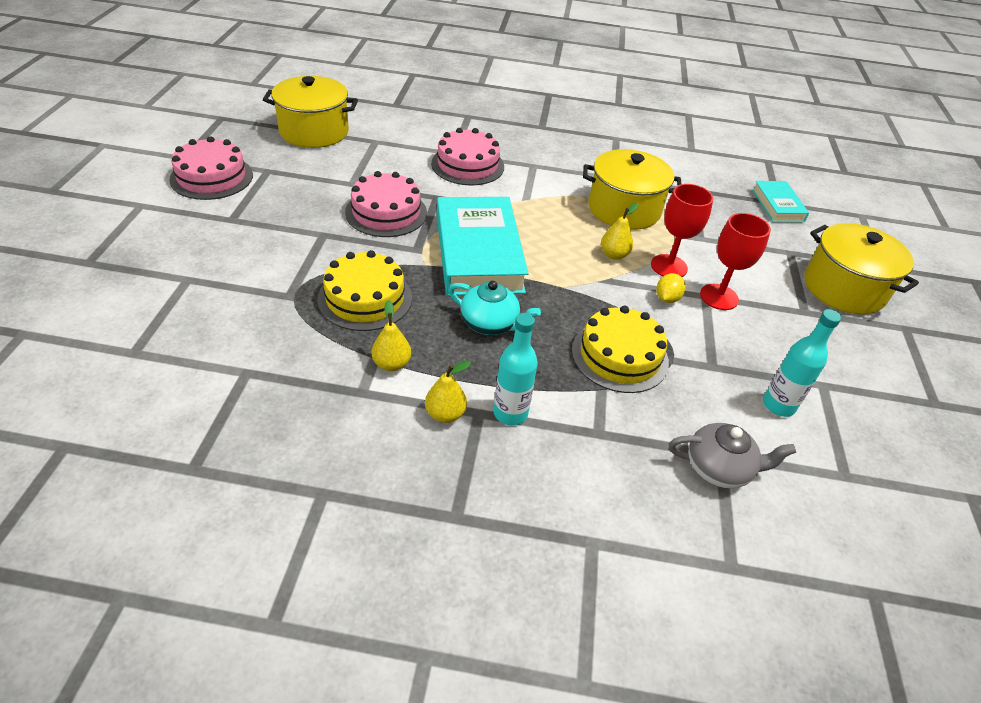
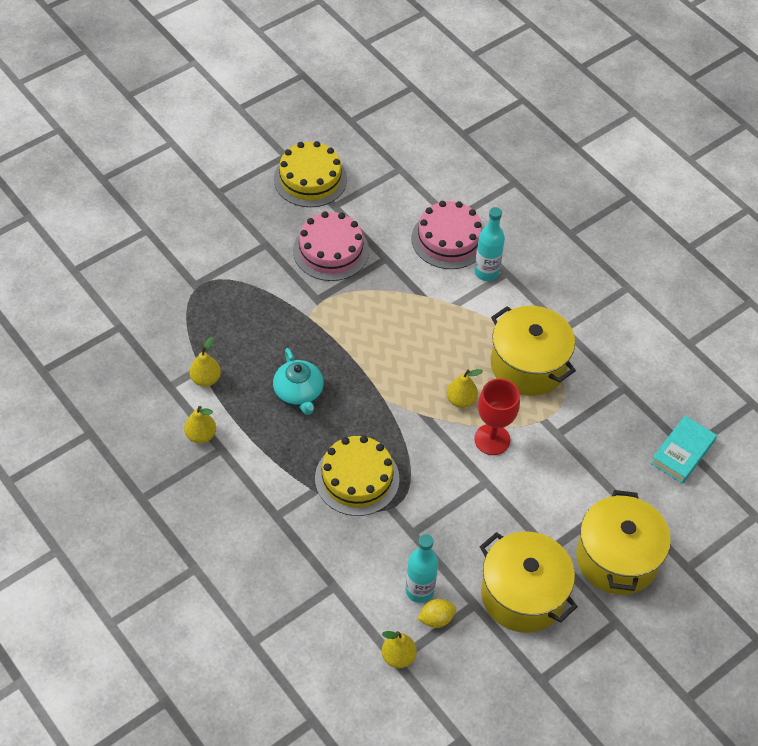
camera: 45 degrees right, 10 degrees up
pink cake [169,136,253,200] -> none
yellow pot [263,76,358,148] -> yellow pot moved to [480,531,578,633]
yellow cake [317,250,412,331] -> yellow cake moved to [274,141,347,207]
turquoise book [437,197,529,296] -> none
turquoise bottle [494,313,538,426] -> turquoise bottle moved to [474,207,505,281]
yellow lemon [656,273,686,303] -> yellow lemon moved to [418,599,456,628]
grey teapot [669,423,796,488] -> none
red goblet [700,213,771,310] -> none
none -> yellow pear [382,631,417,668]

